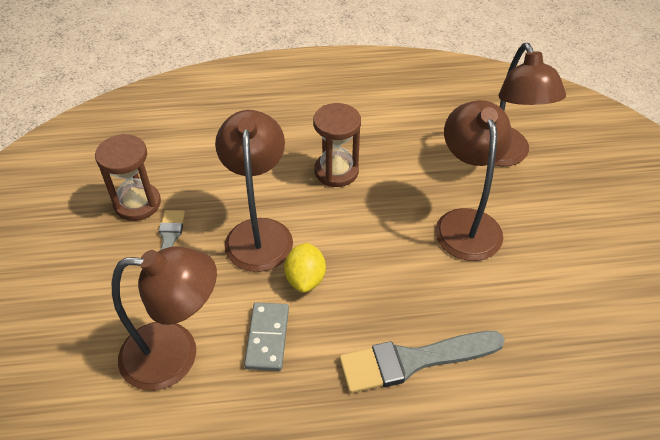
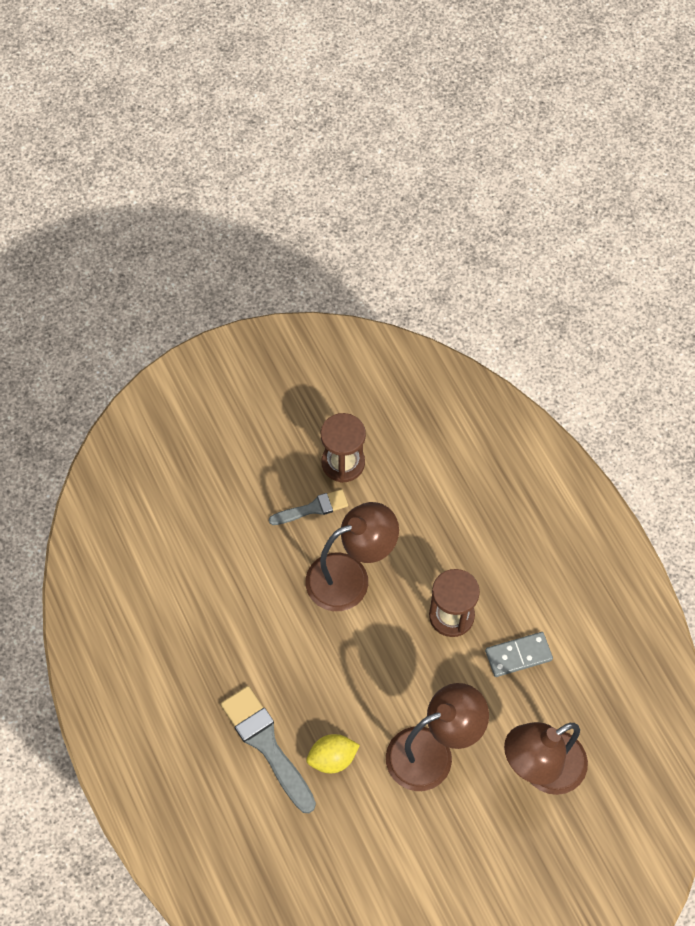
camera: 70 degrees right, 15 degrees up
brown lamp [112,246,217,391] -> none
grey domino [244,302,289,371] -> grey domino moved to [485,632,553,677]
yellow lemon [284,243,326,293] -> yellow lemon moved to [307,734,360,773]

